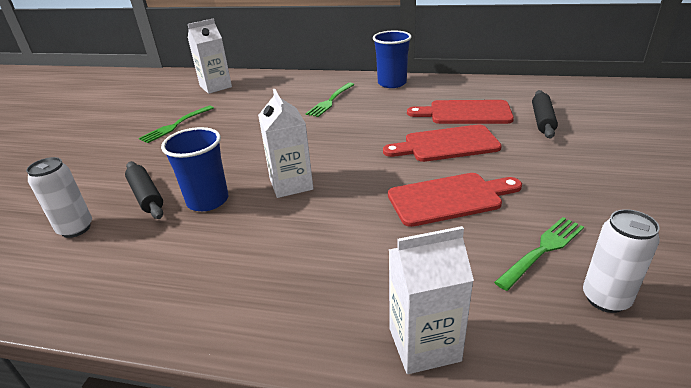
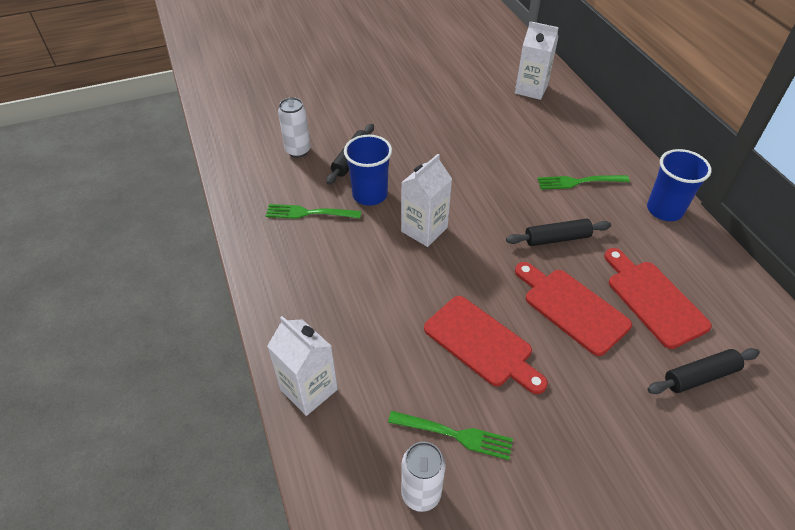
camera: 55 degrees right, 15 degrees up
green fork [139,106,214,143] -> green fork moved to [266,204,361,219]
none -> black rolling pin [506,219,611,246]

